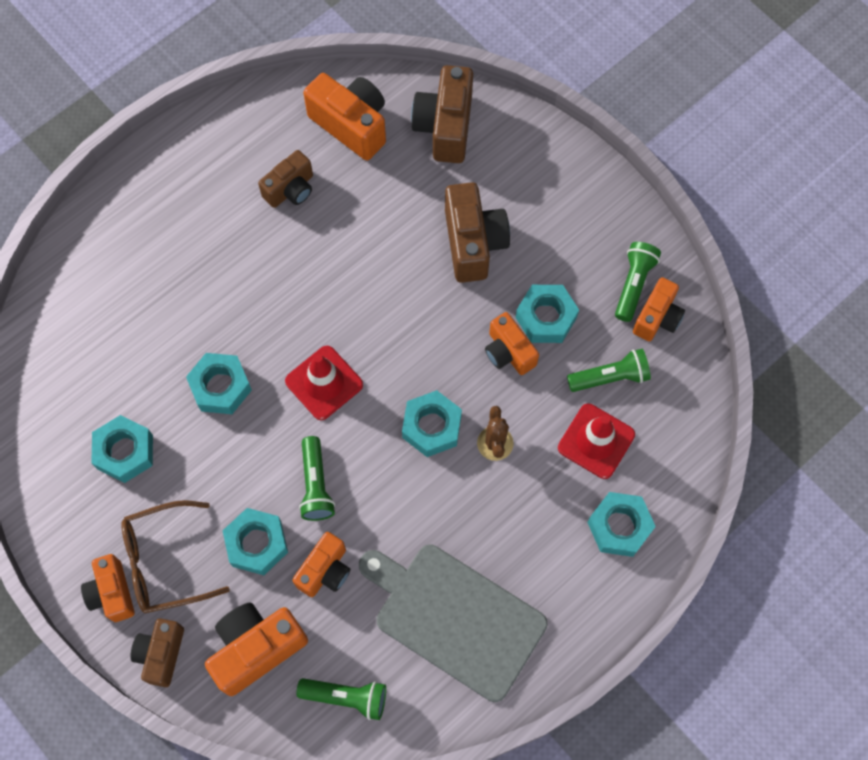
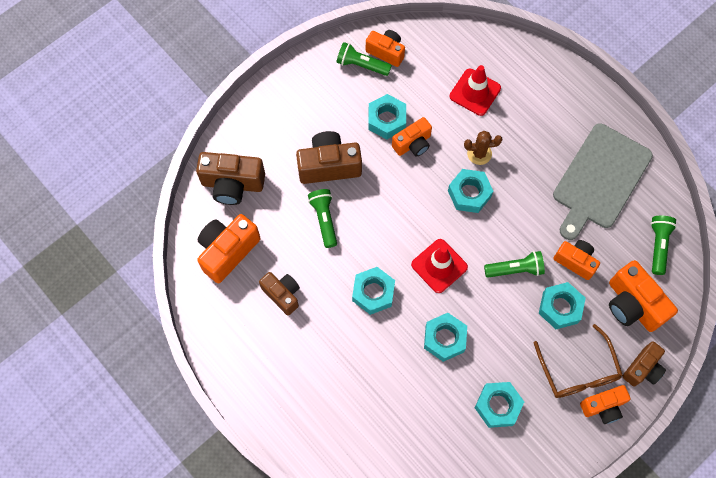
camera: 90 degrees left, 0 degrees up
brown camera [131,618,184,687] -> brown camera turned 60 degrees counterclockwise [622,341,666,386]
green flashlight [567,349,651,392] -> green flashlight moved to [308,189,337,248]
turquoise nut [587,492,656,557] -> turquoise nut moved to [352,267,395,315]

